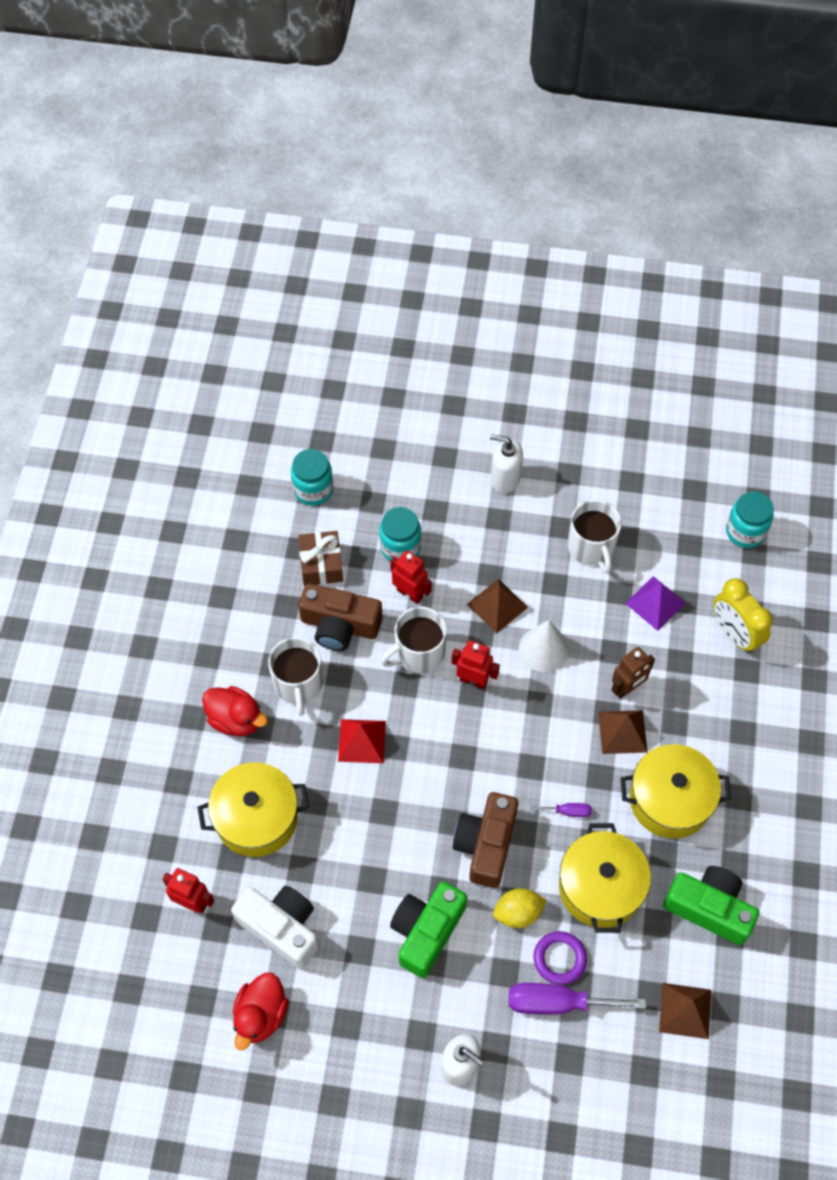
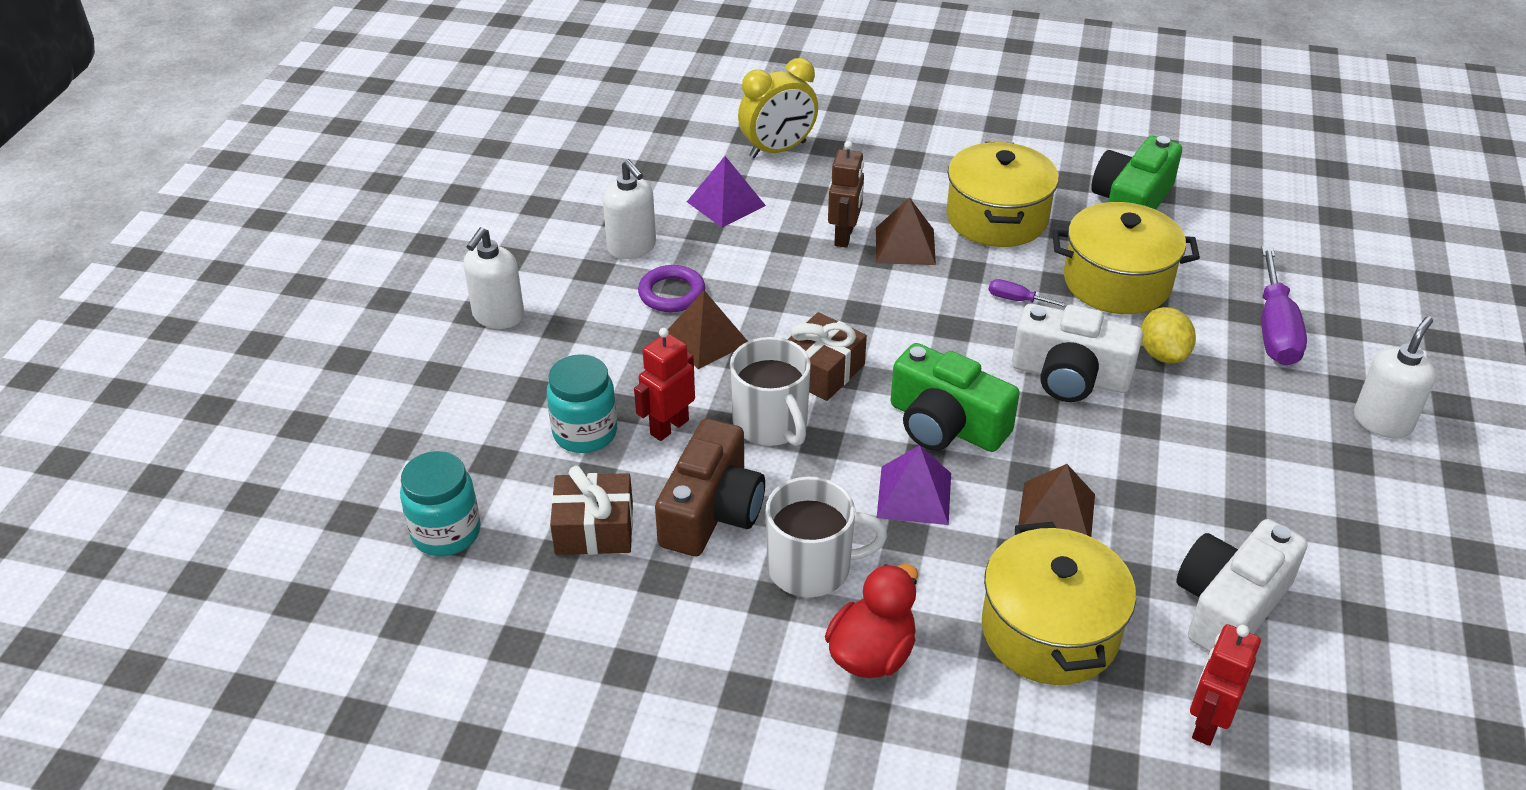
camera: 85 degrees left, 20 degrees down
red duck [233,973,288,1050] -> none
red pyramid [338,719,386,763] -> purple pyramid [877,445,951,525]
green camera [390,882,467,978] -> green camera moved to [891,343,1020,452]
red robot [452,640,500,689] -> brown gift [787,312,867,401]
brown camera [453,792,519,888] -> white camera [1012,304,1143,402]
white cone [519,620,569,672] -> none
purple screwdriver [530,803,591,817] -> purple screwdriver turned 75 degrees counterclockwise [988,279,1070,307]
purple ring [534,931,587,985] -> purple ring moved to [638,265,705,312]
white mug [568,500,622,573] -> white soap dispenser [603,159,656,259]
brown robot [612,647,655,699] -> brown robot turned 45 degrees clockwise [828,141,864,248]
brown pyramid [659,983,711,1039] -> brown pyramid moved to [1018,464,1095,537]
turquoise jar [726,491,774,548] -> none

